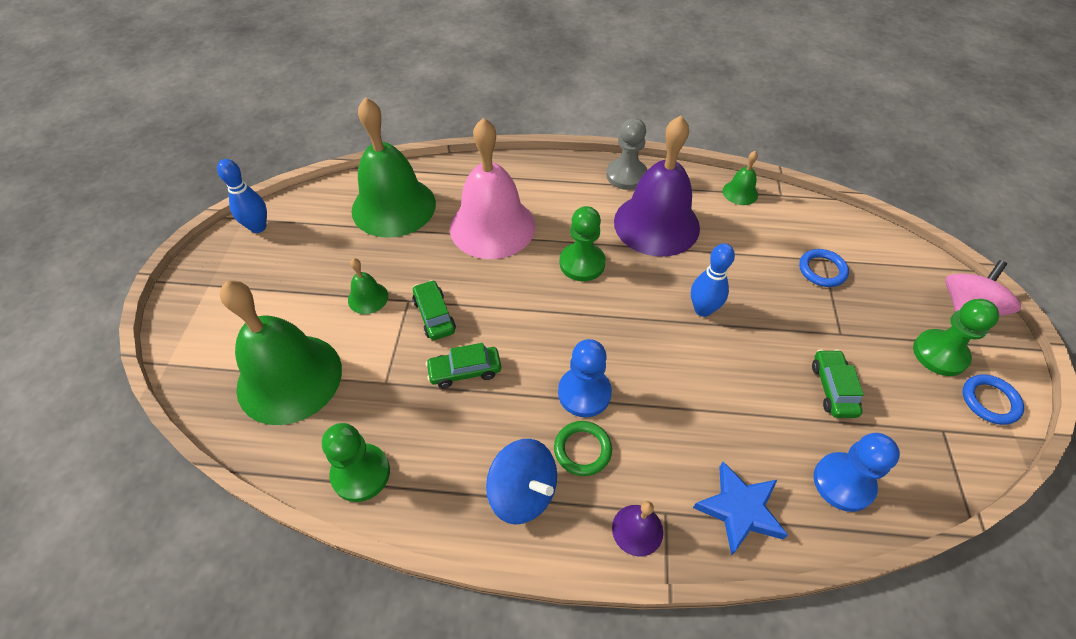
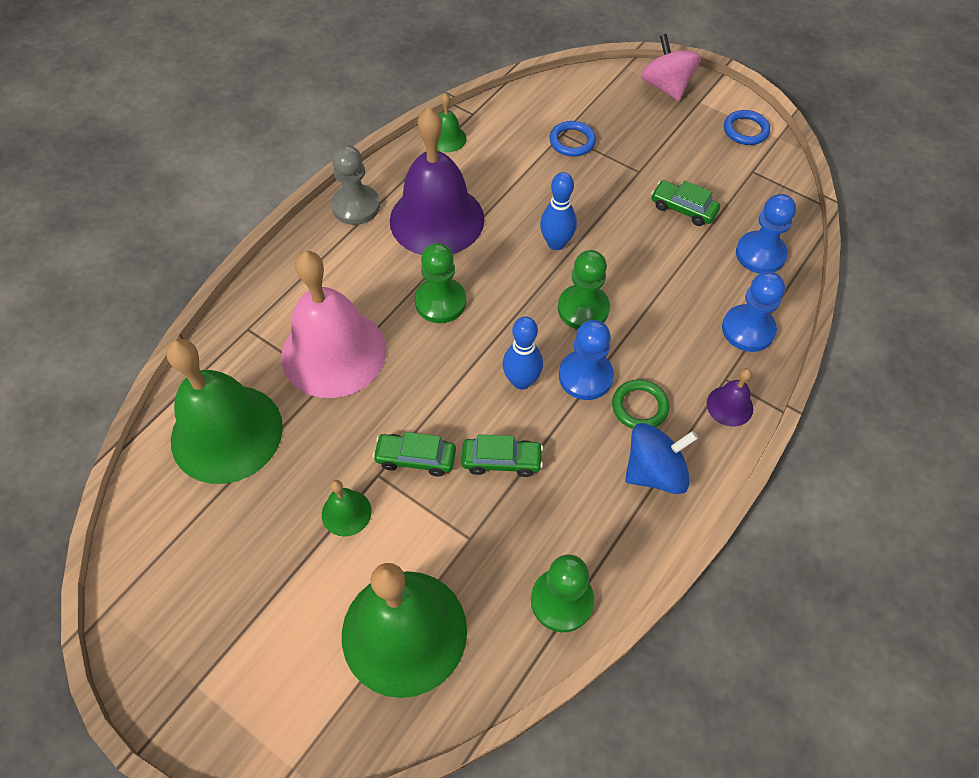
camera: 60 degrees left, 5 degrees up
blue bowling pin [217,159,267,233] -> blue bowling pin moved to [502,317,543,390]
green car [426,343,501,388] -> green car turned 105 degrees counterclockwise [461,434,543,477]
blue star [693,462,788,555] -> blue pawn [722,272,785,352]
green pawn [913,299,999,376] -> green pawn moved to [558,250,610,329]

